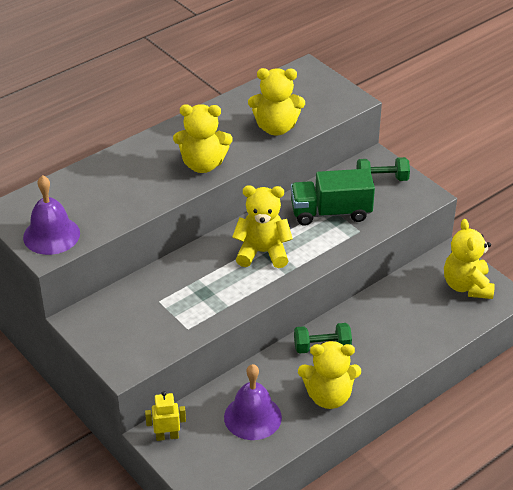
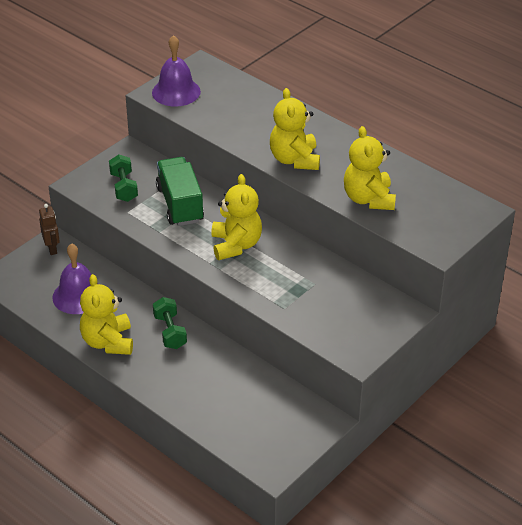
camera: 80 degrees right, 0 degrees up
yellow robot [145,391,186,441] -> brown robot [39,204,60,255]
green truck [291,169,375,226] -> green truck moved to [156,157,204,226]
green dumbbell [356,157,410,181] -> green dumbbell moved to [109,155,138,202]
yellow teddy bear [444,219,495,299] -> none

